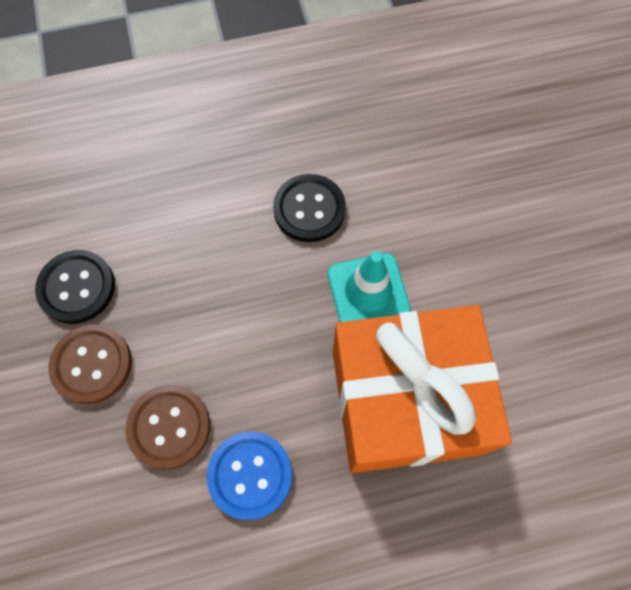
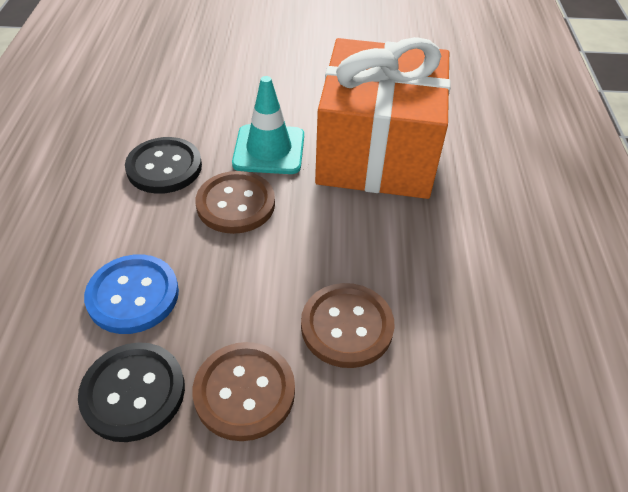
camera: 75 degrees left, 20 degrees down
blue button [207,431,292,520] -> blue button moved to [84,254,179,334]
none -> brown button [196,171,275,234]

